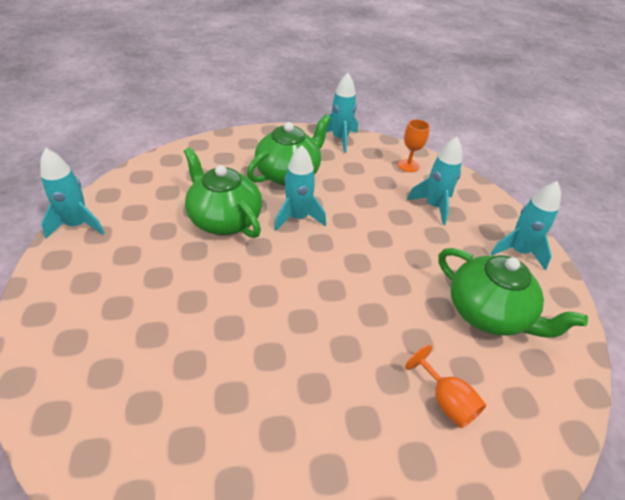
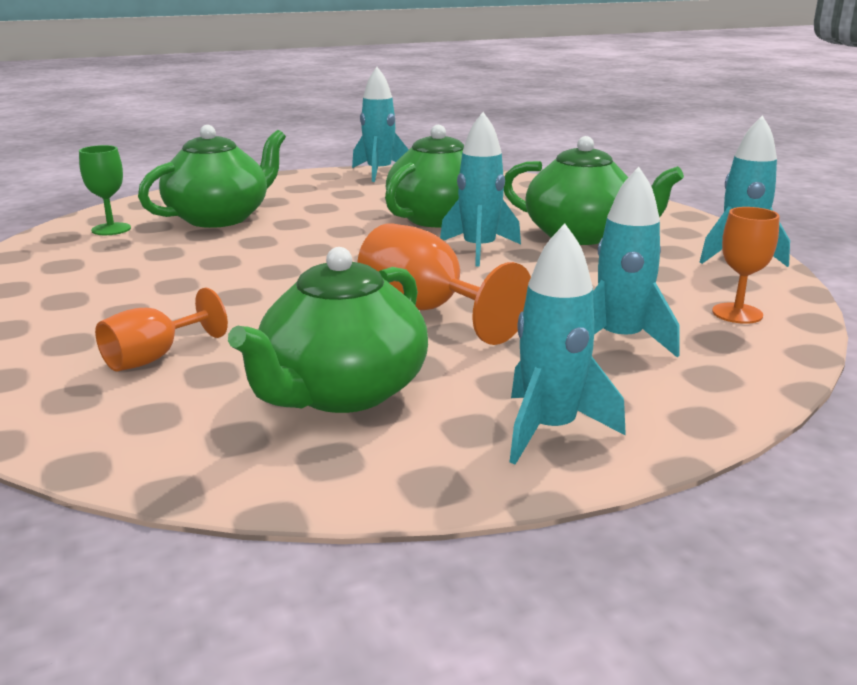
camera: 80 degrees right, 20 degrees down
none -> green goblet [79,145,131,235]
none -> green teapot [138,125,286,228]
none -> orange goblet [357,223,531,345]

